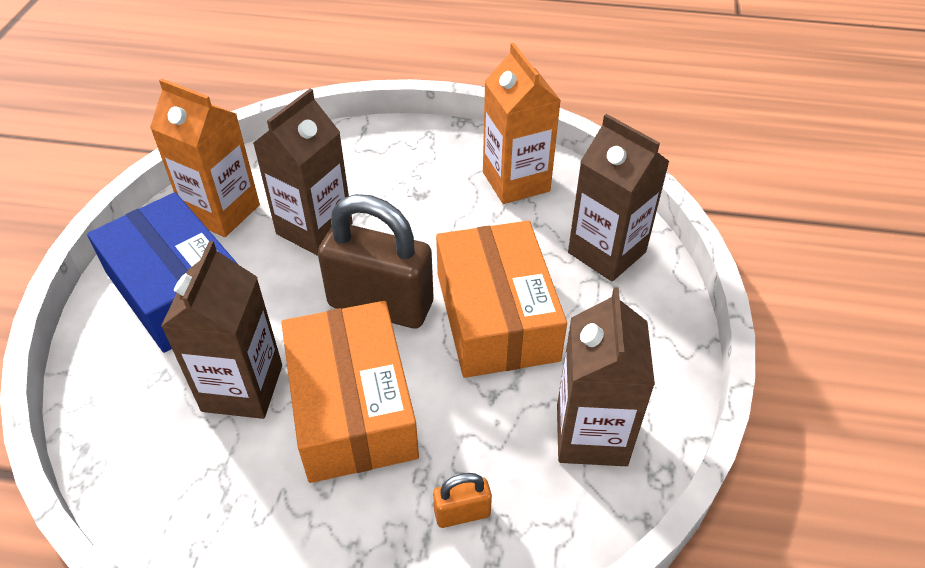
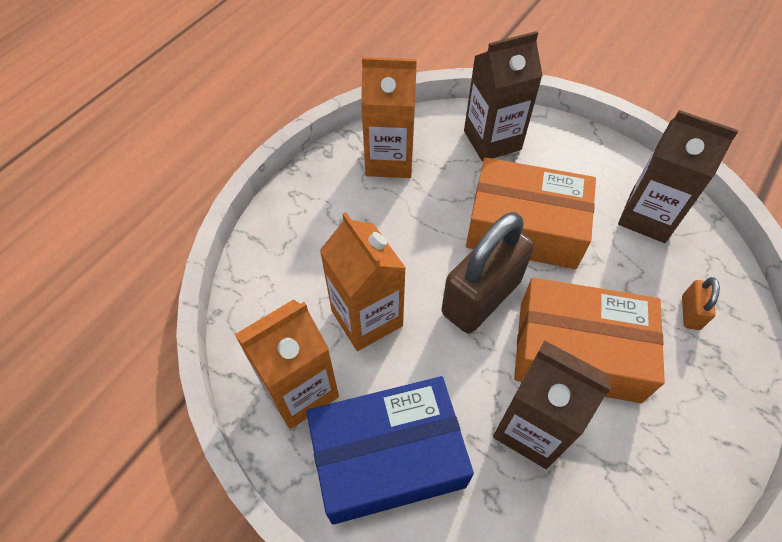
camera: 65 degrees left, 10 degrees up
brown carton [253,89,353,256] -> orange carton [320,212,406,351]

